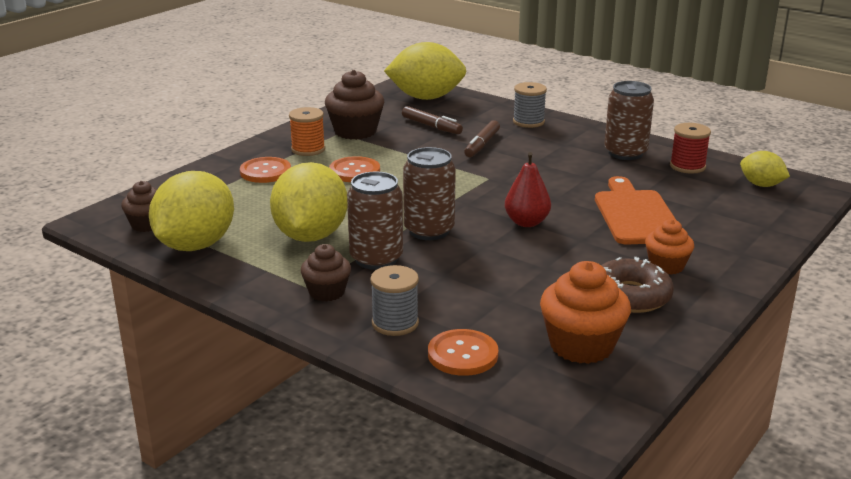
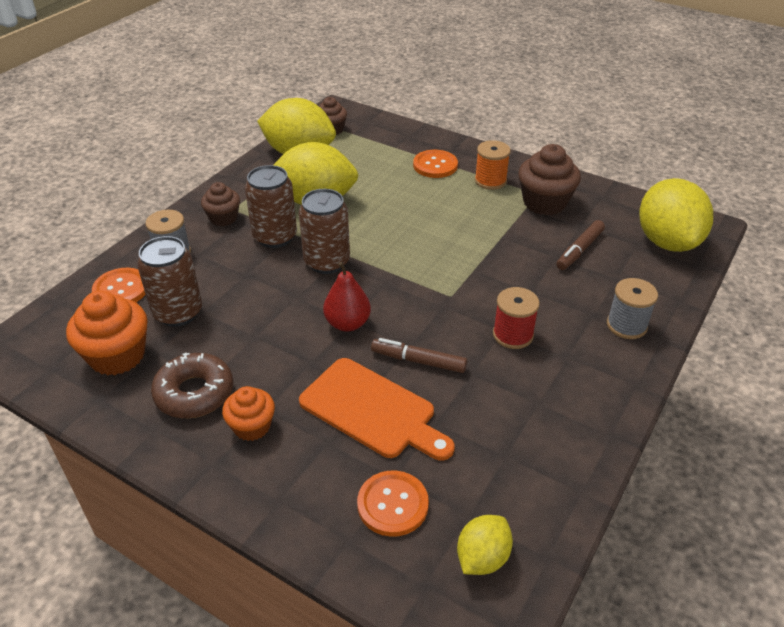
camera: 85 degrees right, 15 degrees up
orange button [329,156,380,182] -> orange button moved to [357,470,429,537]
brown marker [464,120,500,157] -> brown marker moved to [371,338,467,373]
orange cutting board [595,176,677,245] -> orange cutting board turned 45 degrees clockwise [299,358,455,461]
brown can [604,81,654,160] -> brown can moved to [137,236,202,327]
red spool [670,123,711,174] -> red spool moved to [493,287,540,349]

